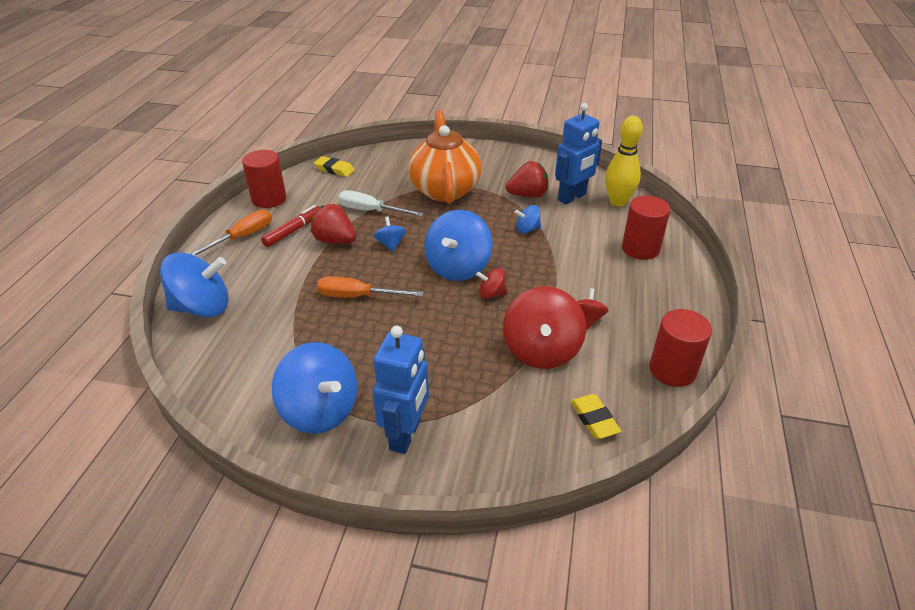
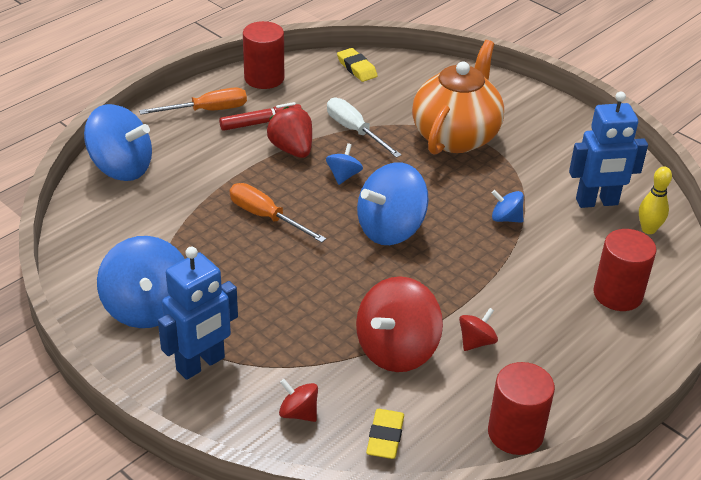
camera: 30 degrees right, 0 degrees up
red spinning top [476,268,508,299] -> red spinning top moved to [279,379,318,422]
red strawberry [506,161,548,198] -> none
yellow bowling pin [605,116,643,207] -> yellow bowling pin [639,166,672,234], size x0.63

